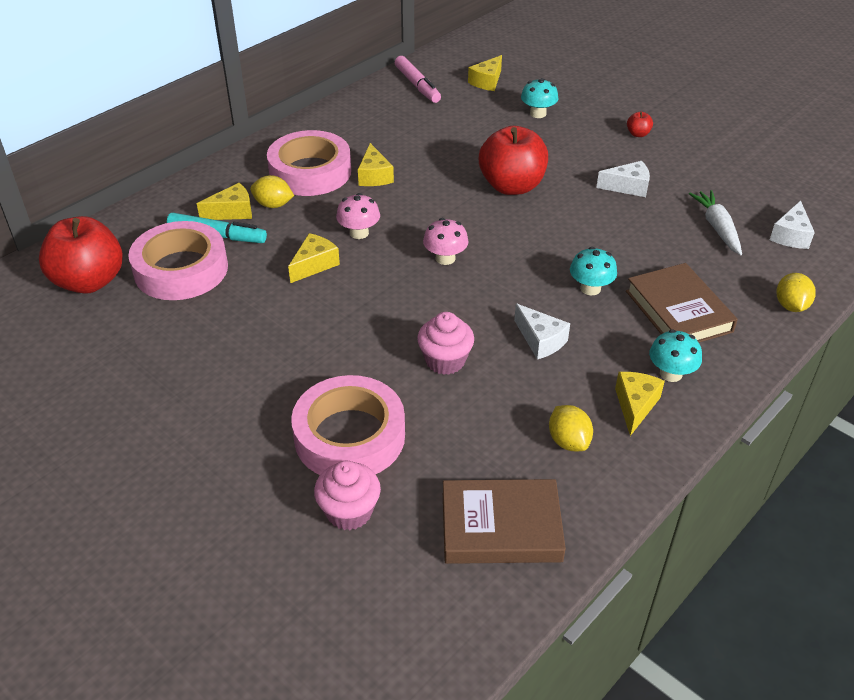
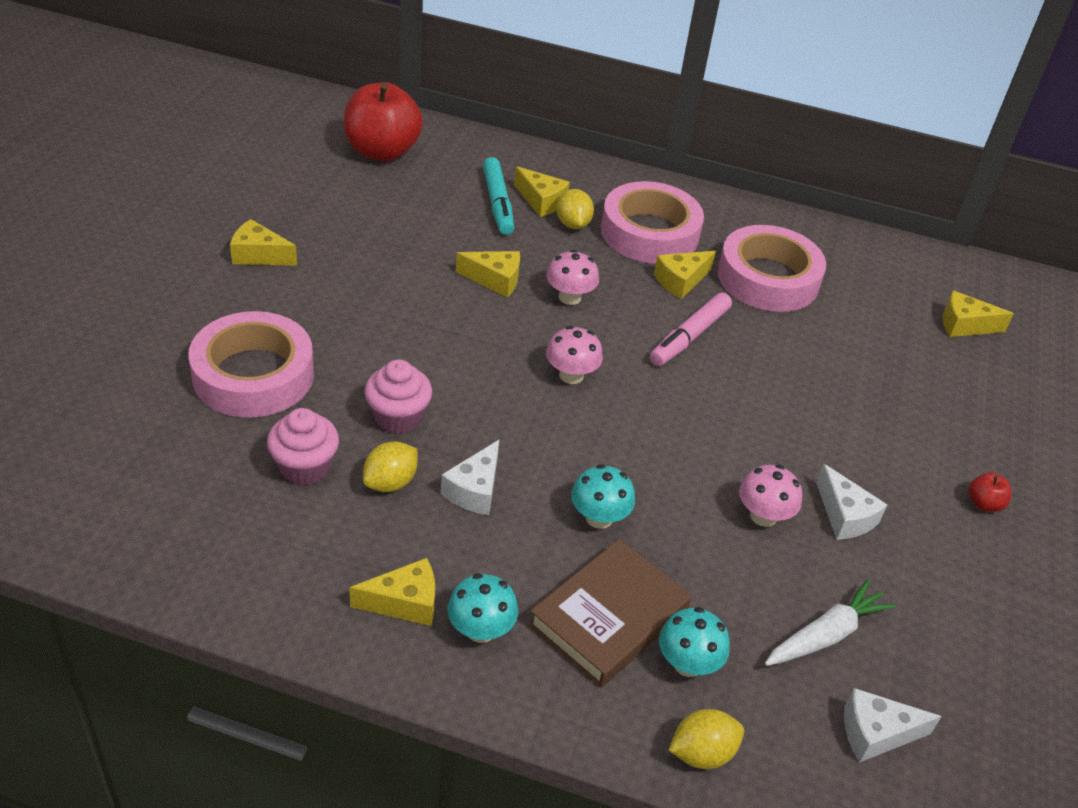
camera: 60 degrees right, 0 degrees up
pink tape [128,221,228,300] -> pink tape moved to [718,225,826,312]
pink cupcake [314,461,381,530] -> pink cupcake moved to [267,408,339,485]
pink marker [395,56,441,103] -> pink marker moved to [650,292,732,366]
brown book [443,479,566,564] -> none
red apple [479,126,548,195] -> none
turquoise mushroom [521,78,558,118] -> turquoise mushroom moved to [659,607,730,677]
yellow lemon [549,405,593,451] -> yellow lemon moved to [363,441,417,492]
none -> yellow cheese [230,219,297,266]
none -> pink mushroom [739,465,802,527]

